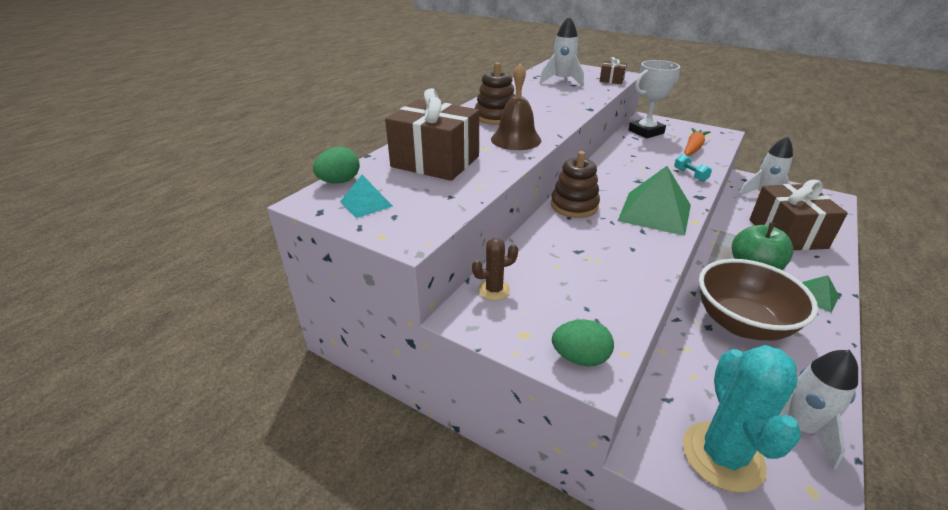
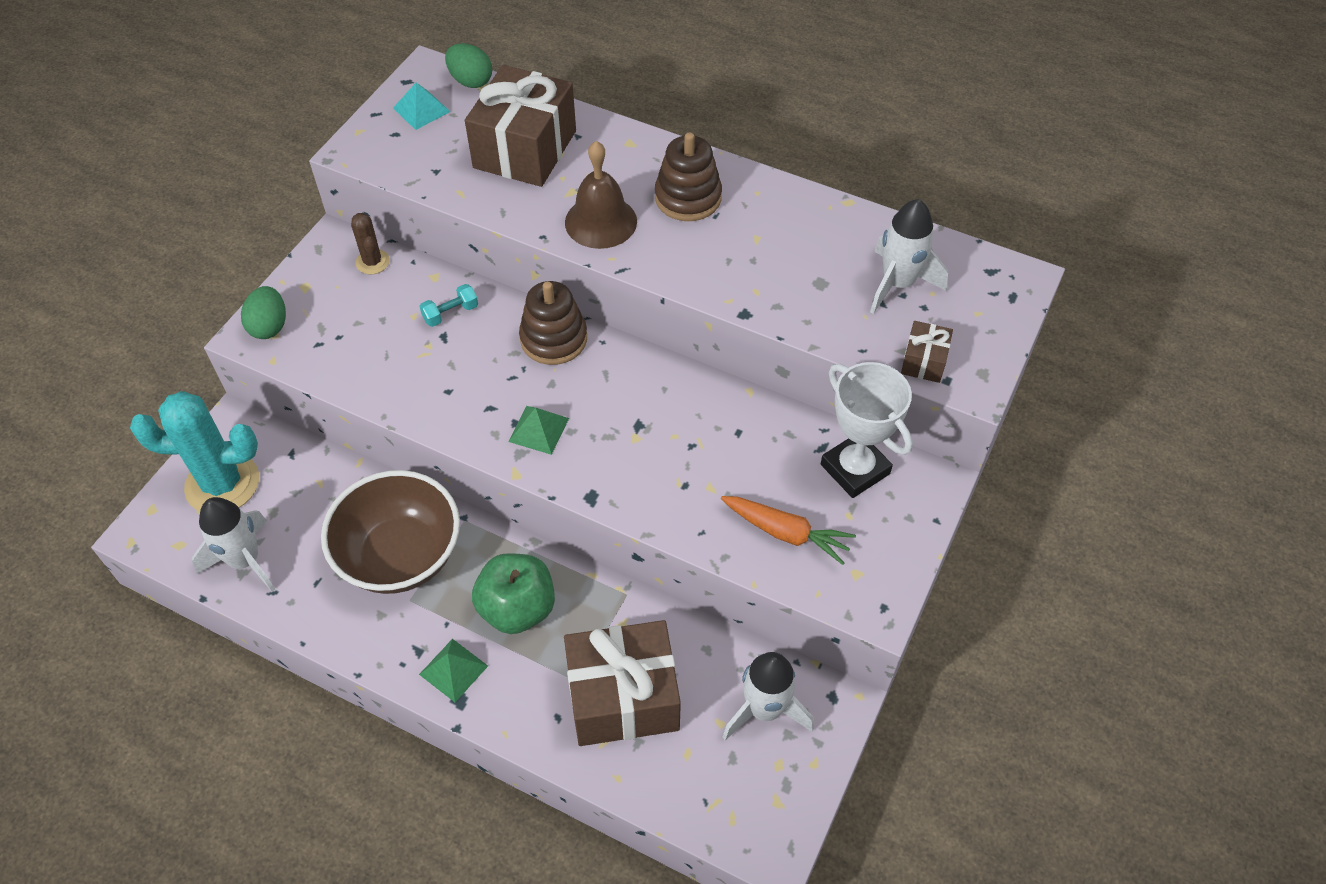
camera: 85 degrees right, 20 degrees up
green pyramid [618,166,691,236] -> green pyramid [508,406,569,455], size x0.51
turquoise dumbbell [674,154,712,182] -> turquoise dumbbell moved to [419,284,478,327]

